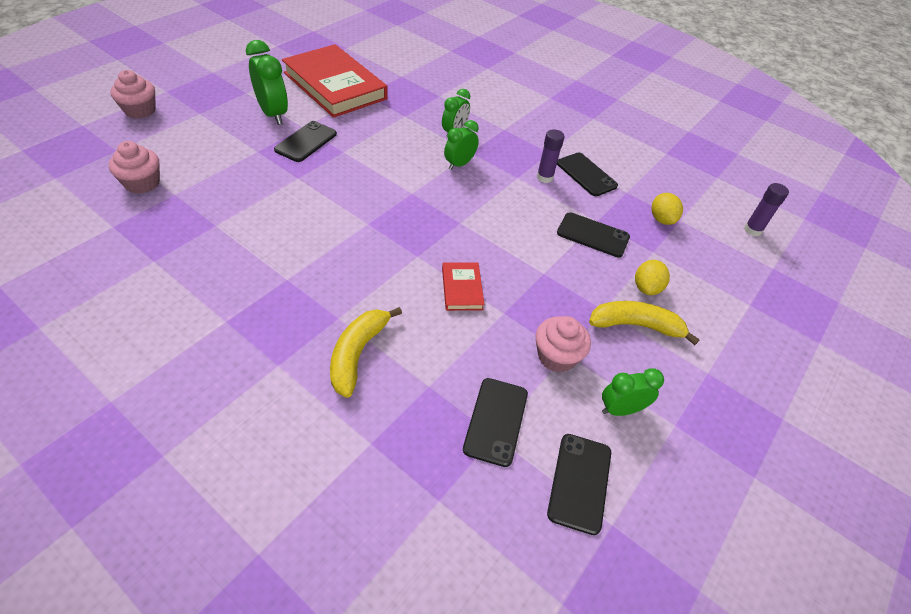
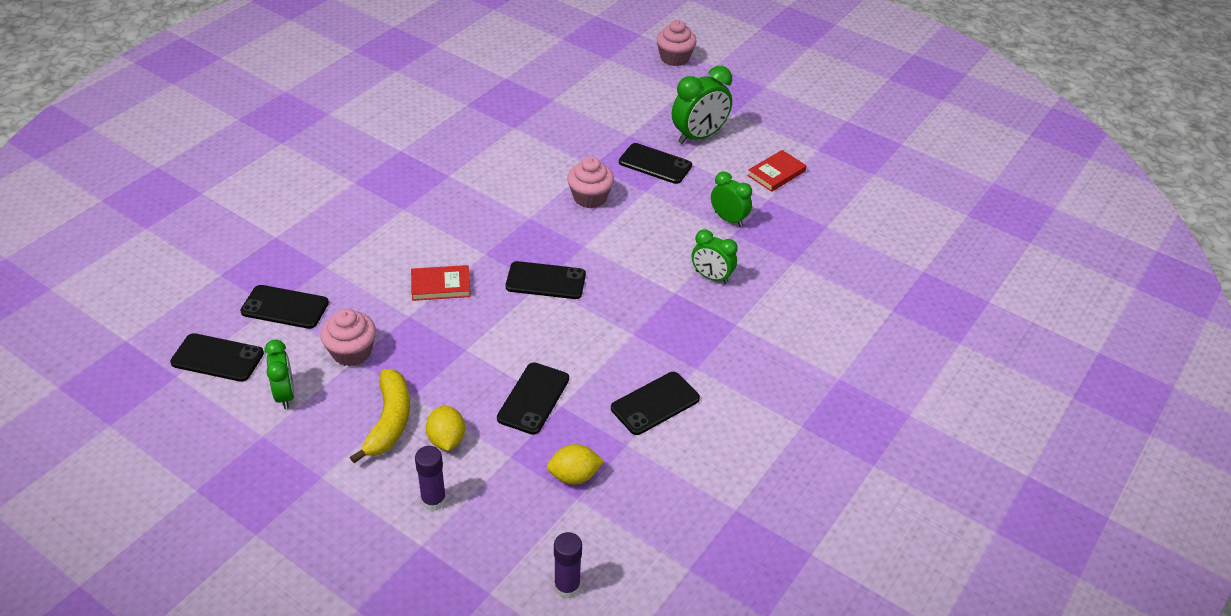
camera: 90 degrees right, 5 degrees down
pink cupcake [109,141,160,194] -> pink cupcake moved to [567,156,614,208]
red book [282,44,388,118] -> red book [747,150,807,192], size x0.43
yellow banana [330,307,402,398] -> none
green clock [444,120,479,170] -> green clock moved to [711,171,752,227]
purple glue stick [537,129,564,183] -> purple glue stick moved to [415,446,446,511]
yellow lemon [635,260,670,295] -> yellow lemon turned 60 degrees clockwise [426,406,465,451]
none -> black phone [506,261,586,299]

